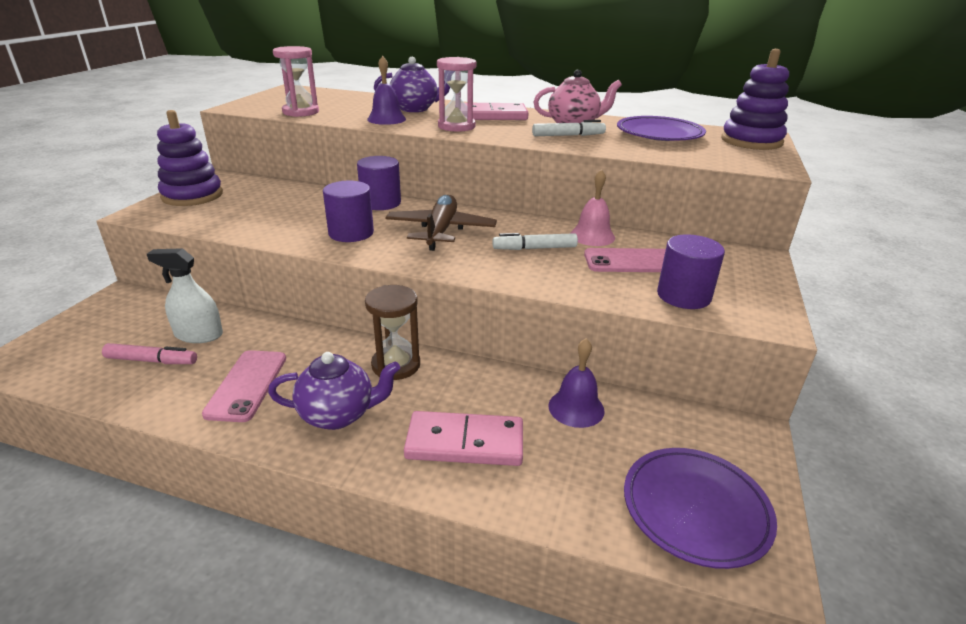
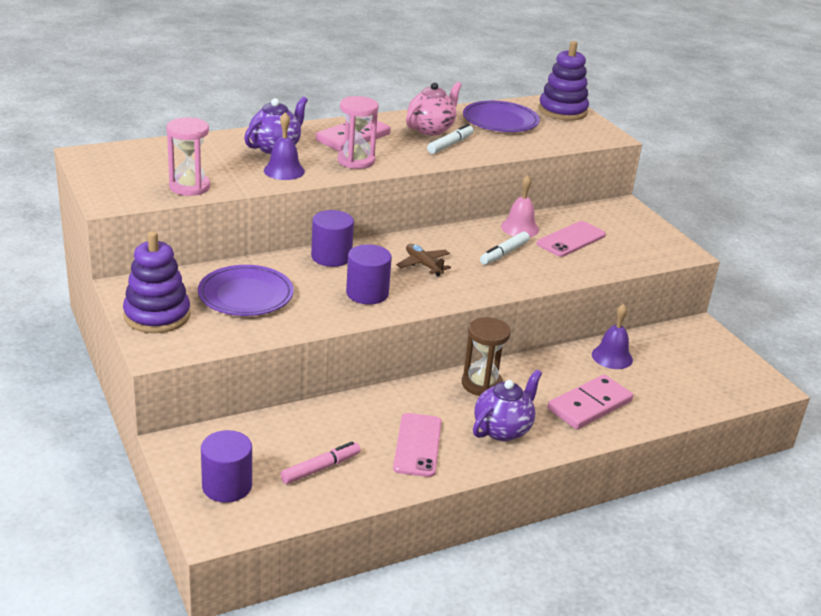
camera: 45 degrees left, 0 degrees up
white spray bottle [147,248,223,343] -> none
pink phone [202,350,286,422] -> pink phone turned 45 degrees clockwise [393,413,442,477]
brown plane [385,195,497,251] -> brown plane [396,244,451,276], size x0.60
purple plate [624,448,777,569] -> purple plate moved to [198,265,294,316]
purple cylinder [657,234,725,309] -> purple cylinder moved to [201,430,252,503]

